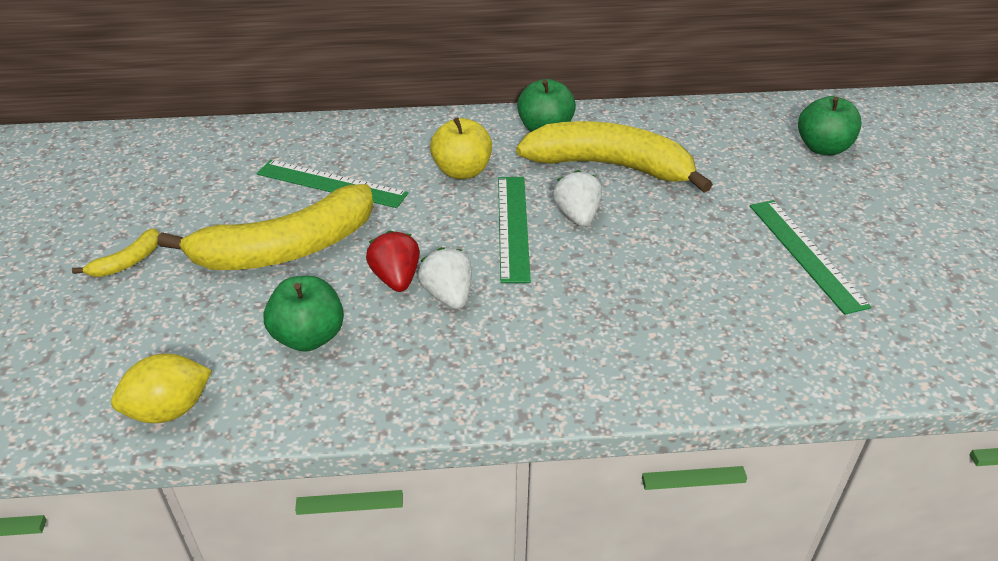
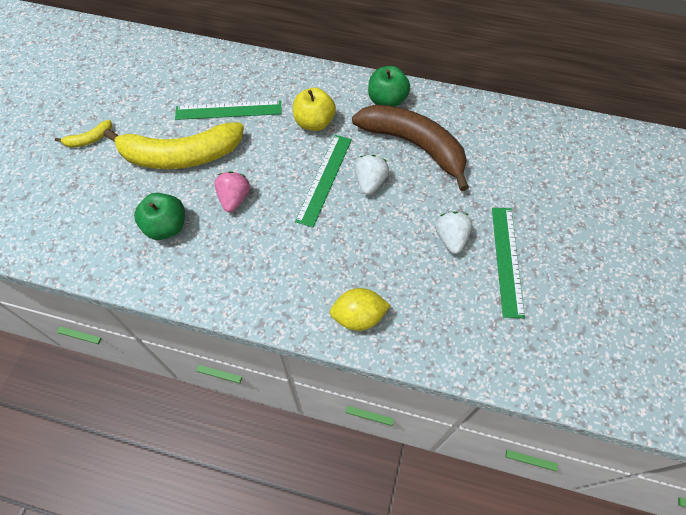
camera: 20 degrees right, 20 degrees up
yellow lemon [111,354,212,423] -> yellow lemon moved to [330,288,391,331]
green ruler [256,160,409,208] -> green ruler turned 45 degrees counterclockwise [175,101,282,120]
red strawberry [366,230,420,292] -> pink strawberry [214,171,250,213]
white strawberry [418,247,472,309] -> white strawberry moved to [435,211,472,254]
yellow banana [516,121,713,193] -> brown banana [352,104,469,191]
green apple [798,96,862,155] -> none

